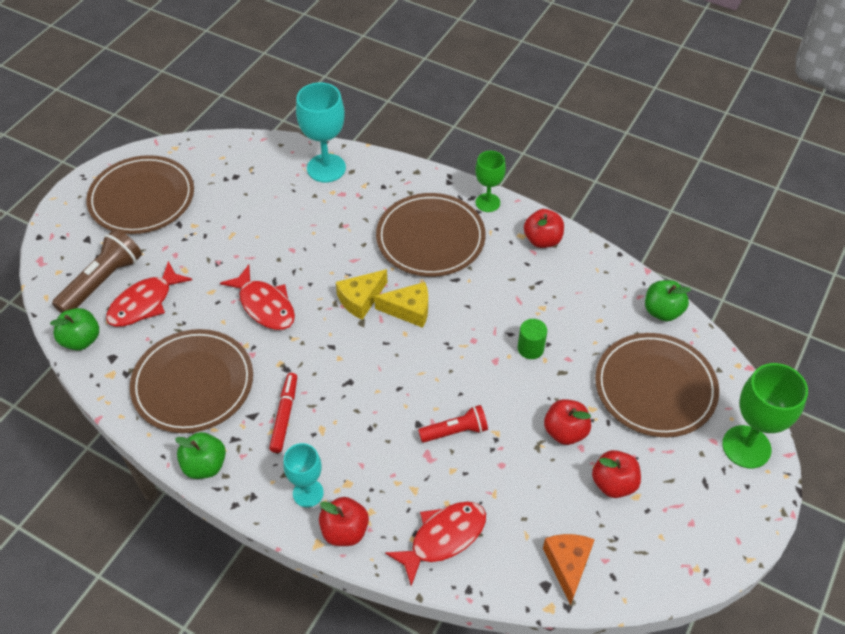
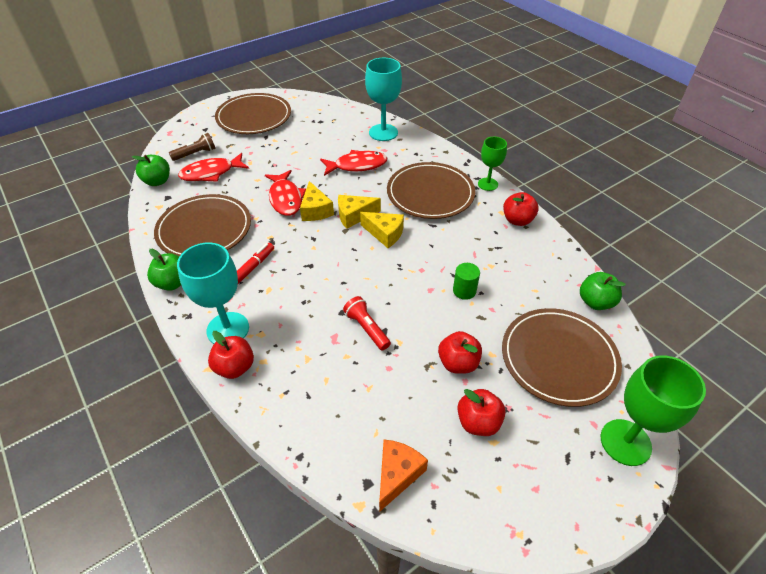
camera: 25 degrees right, 5 degrees down
brown flashlight [52,229,142,313] -> brown flashlight [169,133,216,161], size x0.63
turquoise goblet [283,443,324,507] -> turquoise goblet [177,243,249,344], size x1.60
red fish [385,502,486,586] -> red fish moved to [320,150,387,176]
red flashlight [418,405,488,443] -> red flashlight turned 135 degrees counterclockwise [343,296,391,350]
none -> yellow cheese [300,181,334,221]

